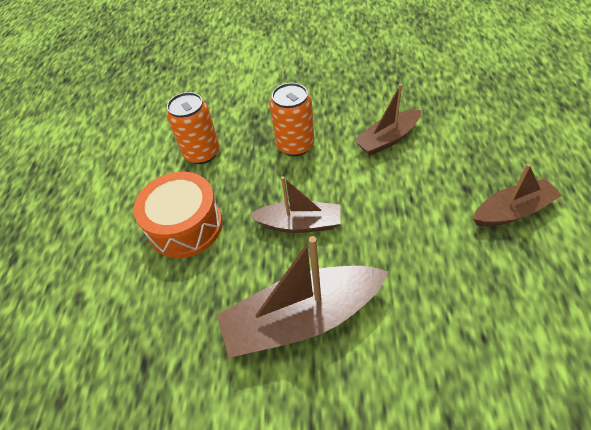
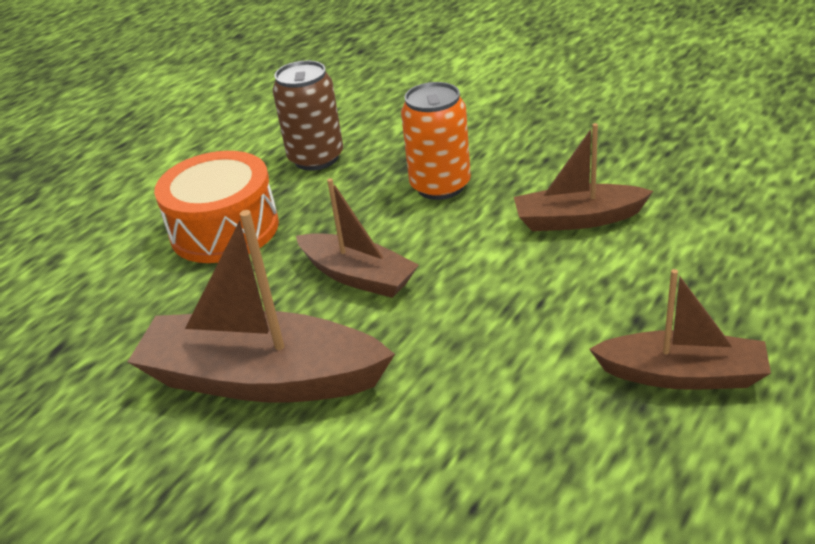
camera: 30 degrees right, 15 degrees down
orange can [167,92,220,164] -> brown can [273,60,343,171]

